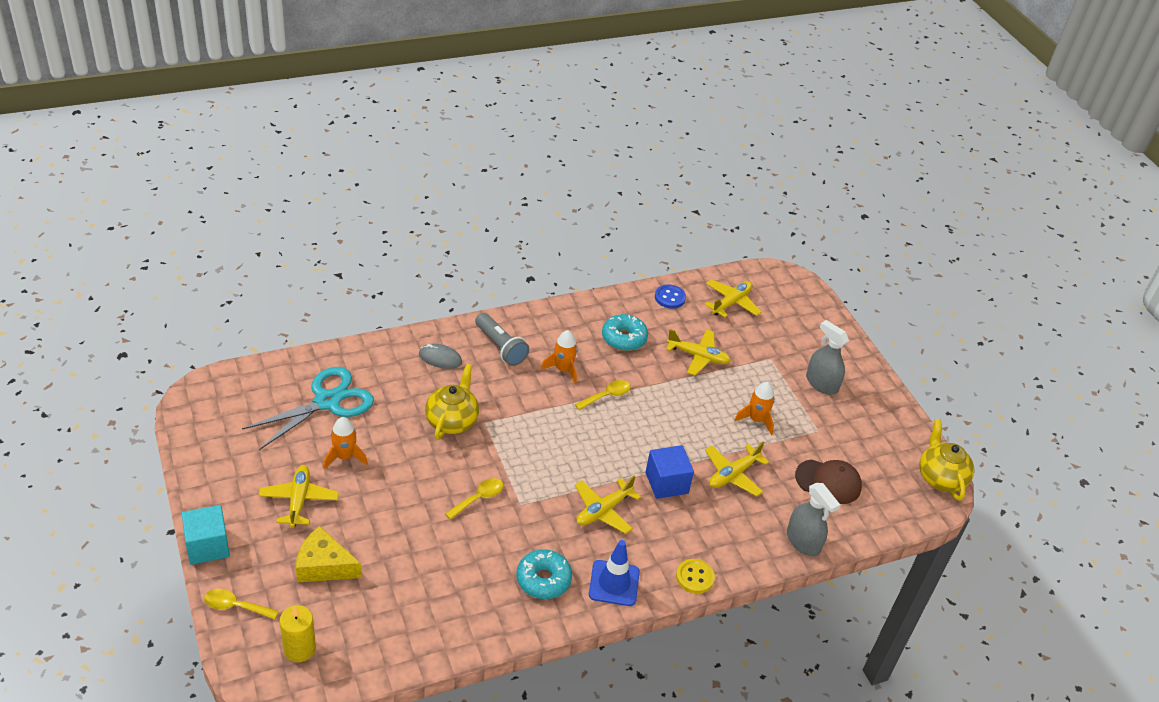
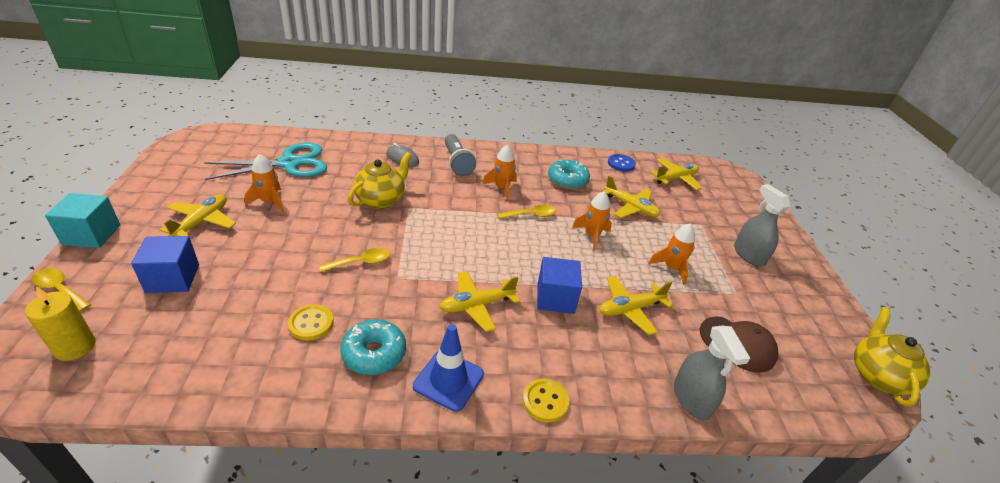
camera: 20 degrees right, 5 degrees down
yellow cheese [296,526,361,583] -> blue cube [131,236,199,293]
none -> yellow button [288,304,334,341]
none -> orange rocket [572,191,612,251]

